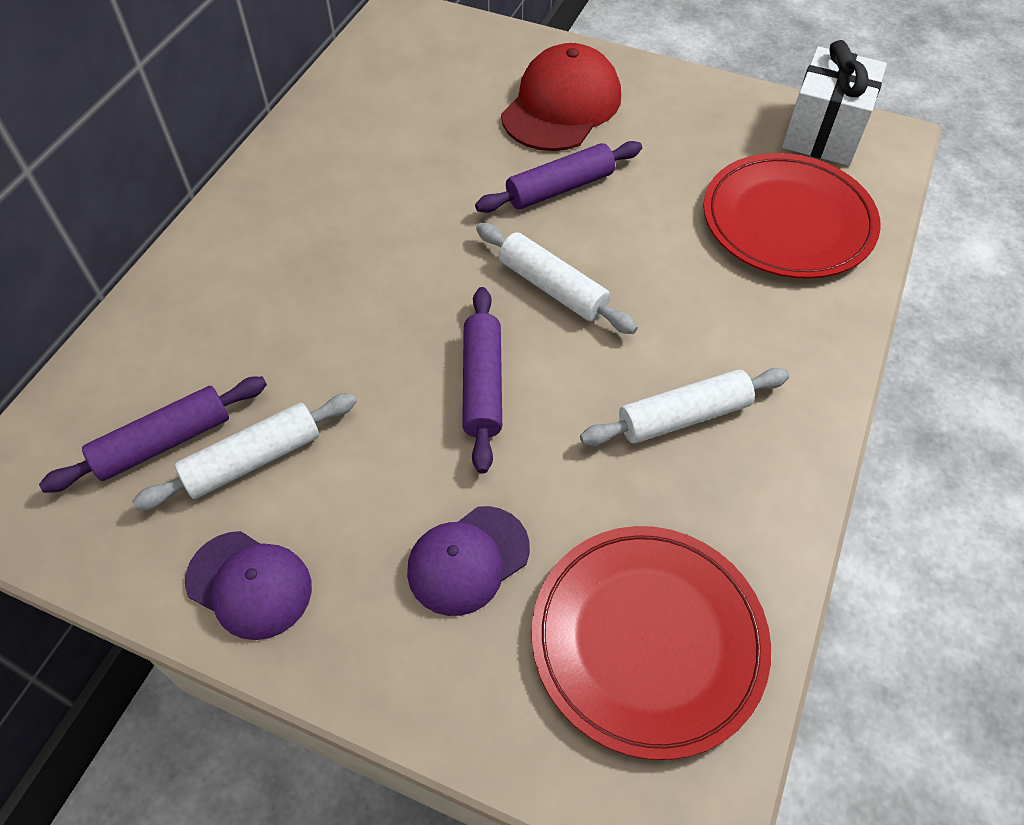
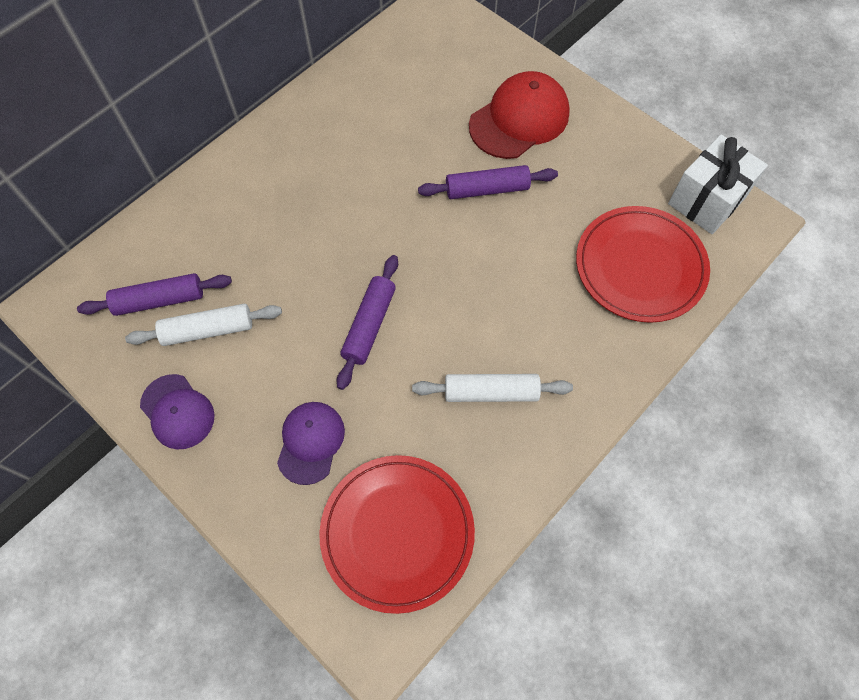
camera: 20 degrees right, 10 degrees up
purple cap [407,506,530,616] -> purple cap turned 120 degrees clockwise [277,402,345,485]
white rolling pin [476,223,638,334] -> none

